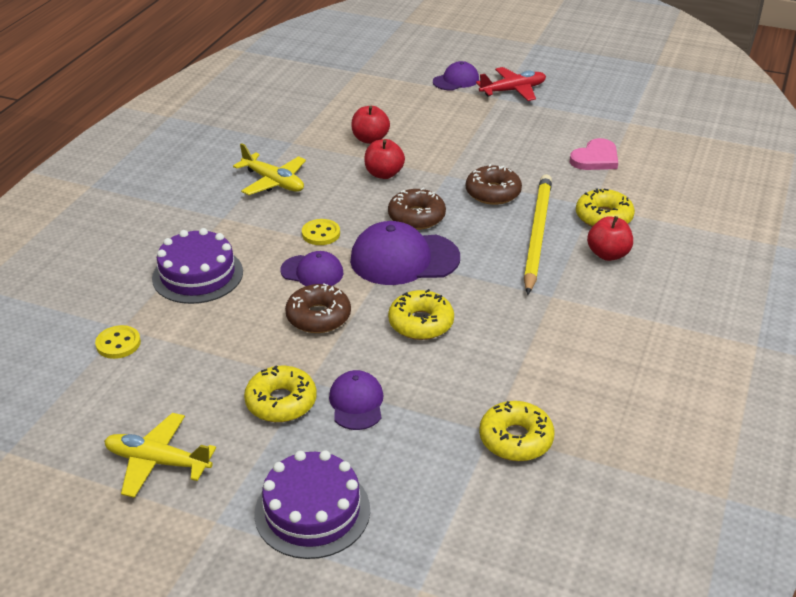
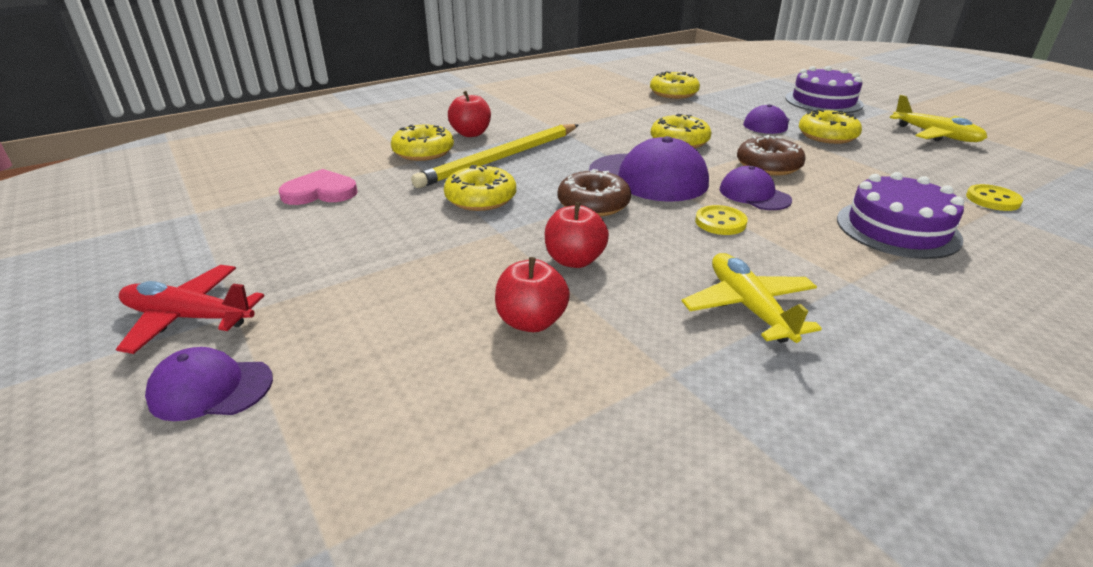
camera: 145 degrees left, 5 degrees down
brown donut [466,164,522,205] -> yellow donut [444,164,516,211]

